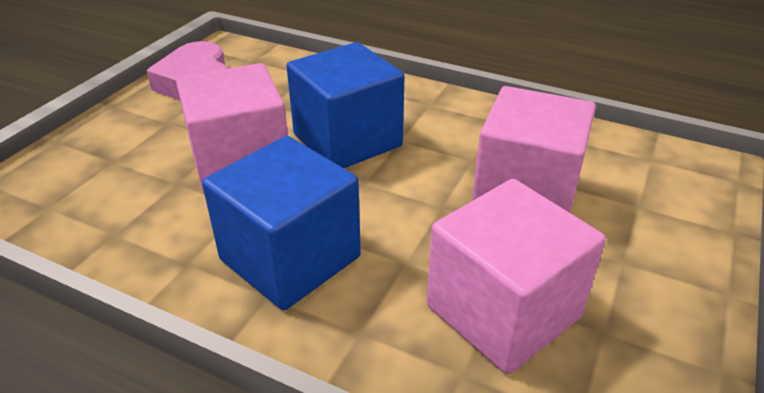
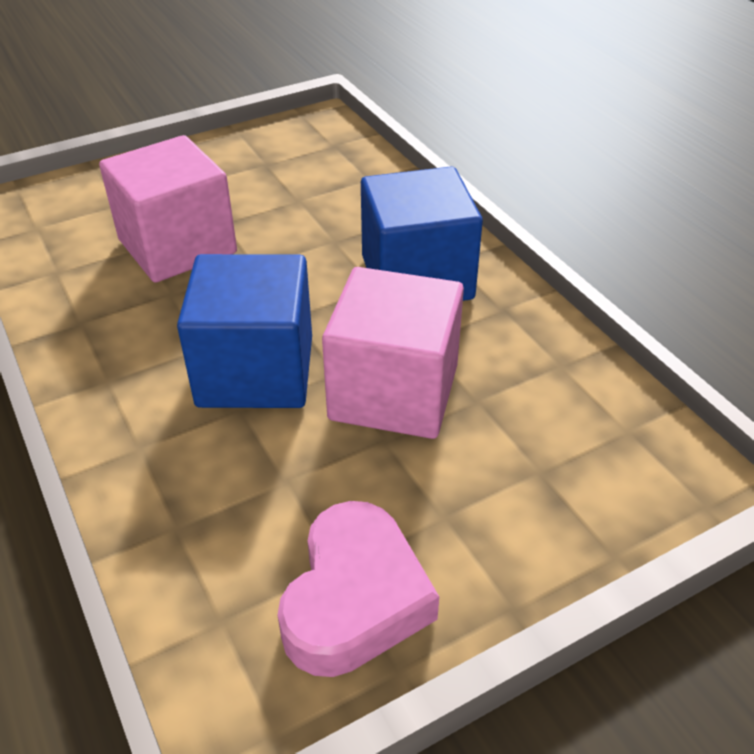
camera: 145 degrees left, 5 degrees up
pink cube [427,179,606,374] -> none

